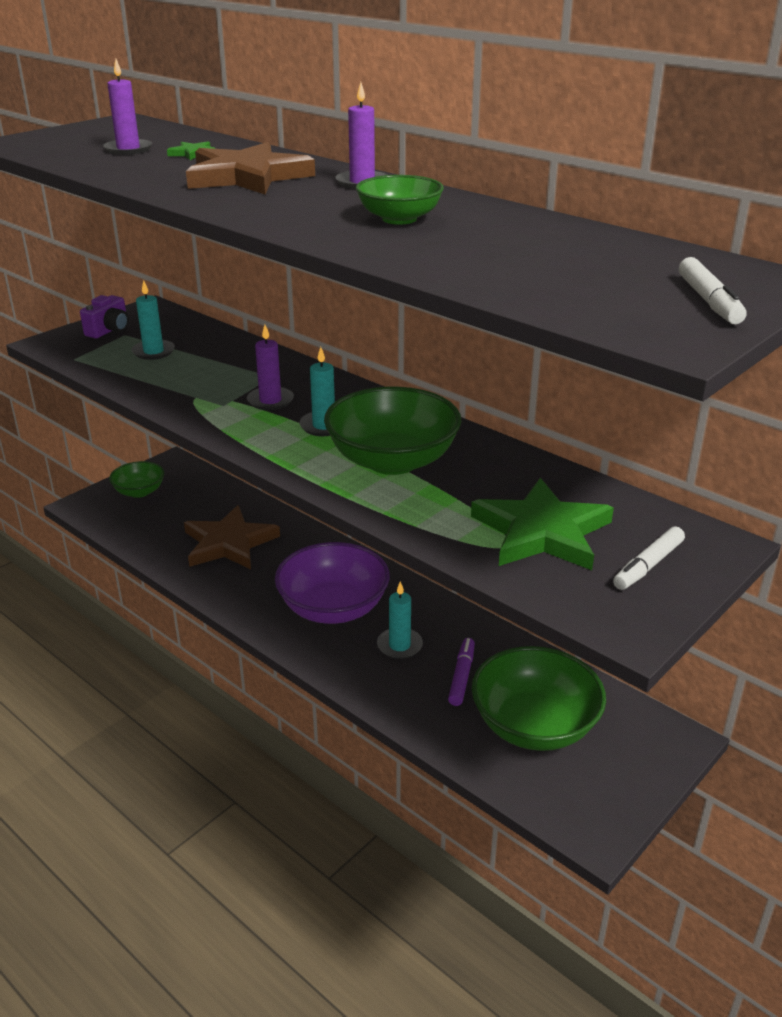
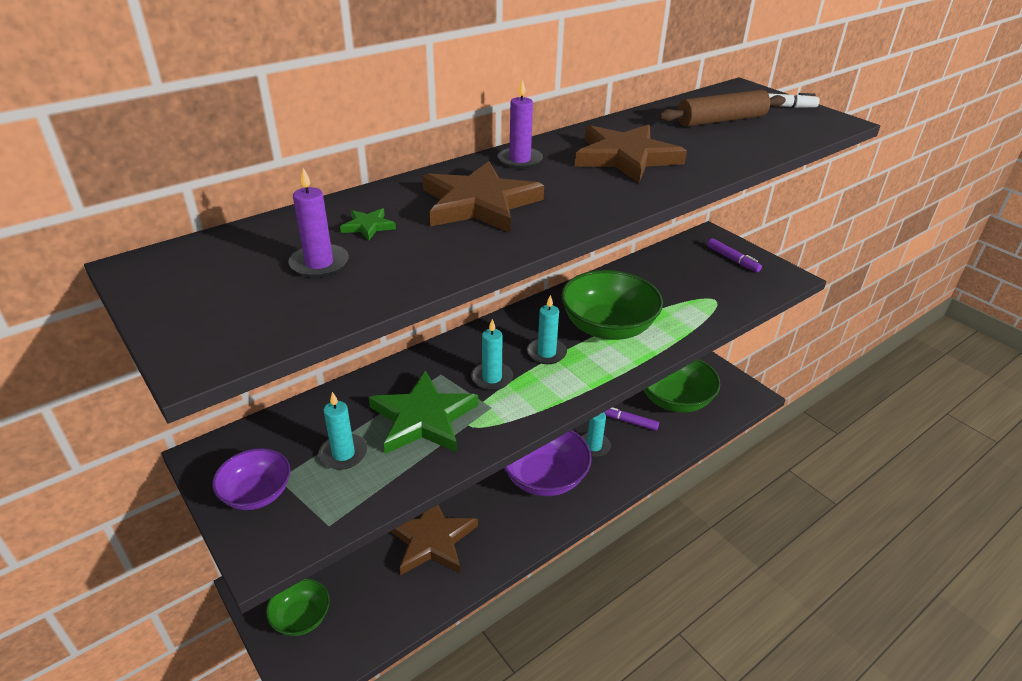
camera: 80 degrees left, 5 degrees up
purple camera [80,295,129,338] -> purple bowl [212,448,291,510]
purple candle [247,325,294,410] -> turquoise candle [471,319,513,390]
green bowl [356,175,444,225] -> brown star [574,124,687,183]
green star [471,478,614,570] -> green star moved to [369,370,478,454]
white marker [613,526,685,590] -> purple marker [707,238,762,272]
none -> brown rolling pin [659,90,786,127]

